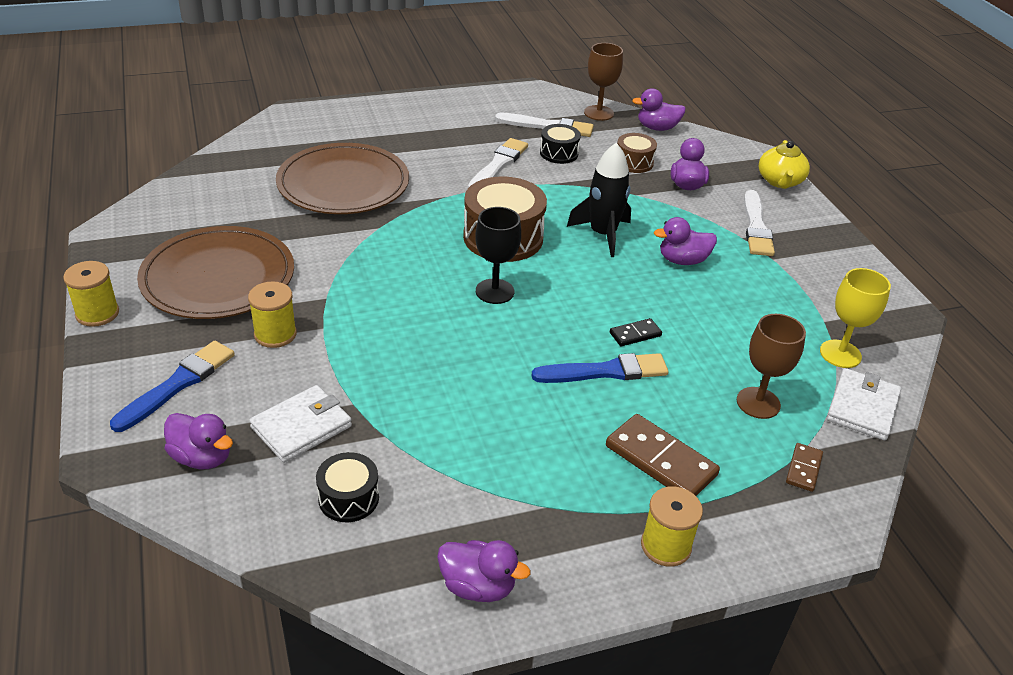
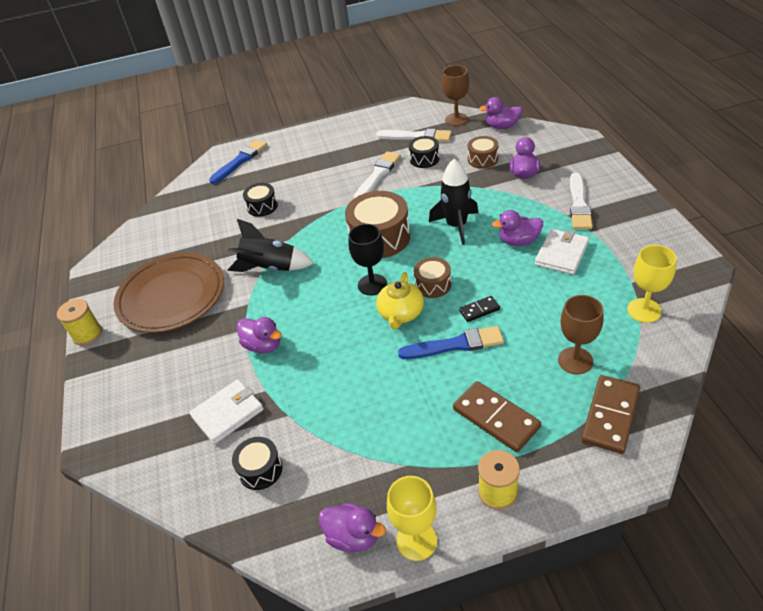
camera: 10 degrees right, 5 degrees up
blue brush [110,341,235,432] -> blue brush moved to [209,139,267,184]
purple duck [164,413,233,469] -> purple duck moved to [237,317,282,353]
yellow spool [248,281,297,348] -> none
brown plate [276,143,409,214] -> black drum [243,183,278,217]
yellow teapot [759,140,810,189] -> yellow teapot moved to [376,272,424,329]
brown domino [786,443,823,492] -> brown domino [581,375,640,454], size x1.90
white wallet [826,368,901,440] -> white wallet moved to [535,229,589,275]
none -> black rocket [227,219,314,272]
none -> yellow goblet [387,476,437,561]
none -> brown drum [414,257,451,298]

